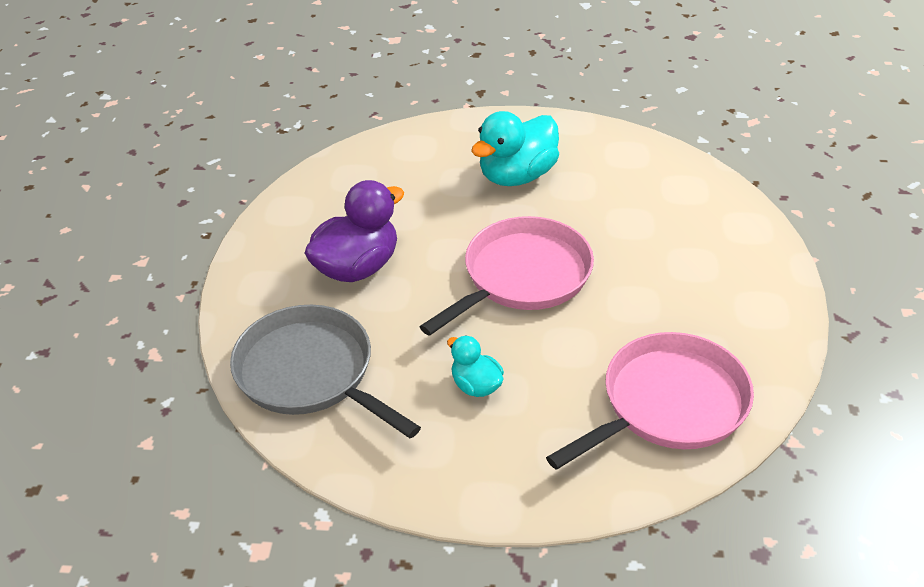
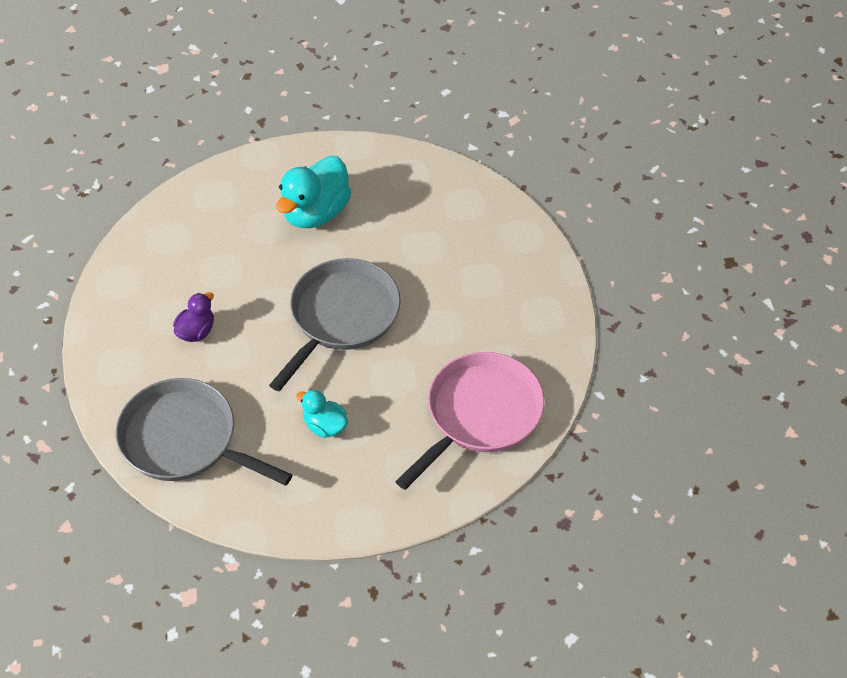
camera: 15 degrees left, 10 degrees up
purple duck [305,180,404,282] -> purple duck [173,292,214,342], size x0.54
pink pan [420,216,594,336] -> grey pan [269,258,401,391]

